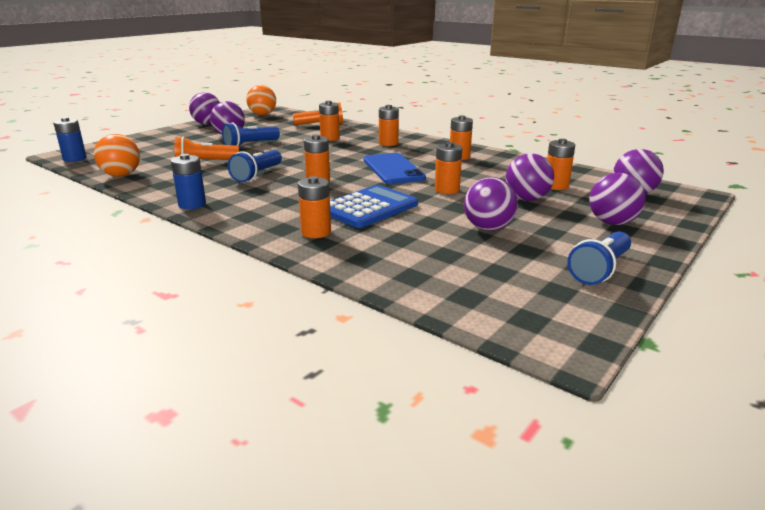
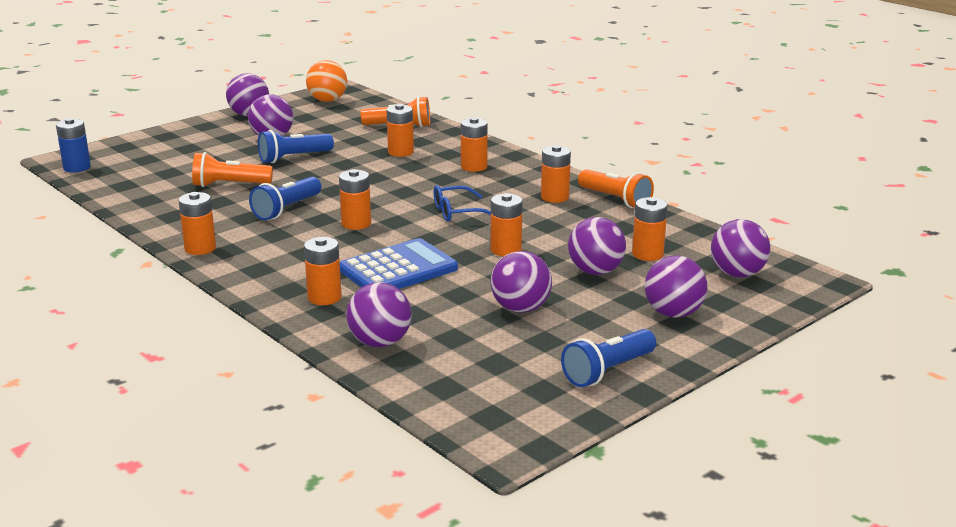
camera: 10 degrees right, 0 degrees up
orange ball [94,134,140,177] -> none
blue battery [171,154,206,209] -> orange battery [179,192,216,255]
blue phone [364,153,426,184] -> blue glasses [434,185,491,222]
none -> purple ball [346,282,412,347]
none -> orange flashlight [578,169,654,208]

